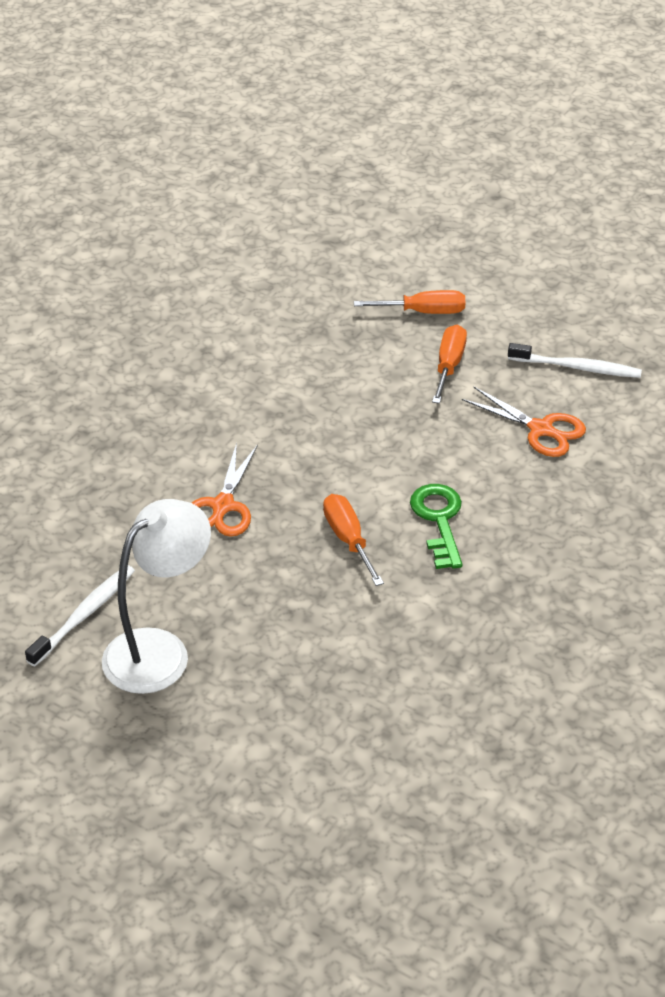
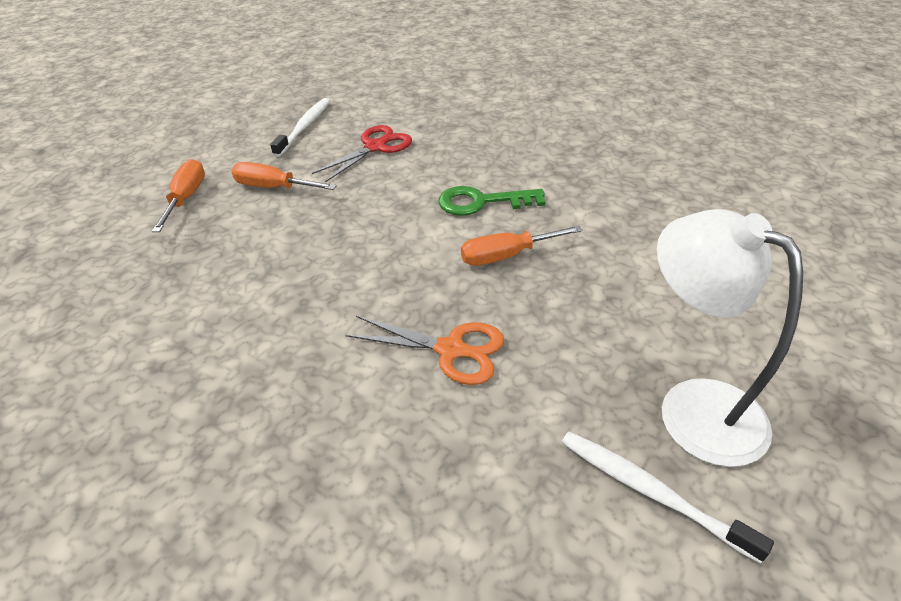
camera: 85 degrees left, 0 degrees up
orange scissors [462,387,586,457] -> red scissors [312,125,412,182]

